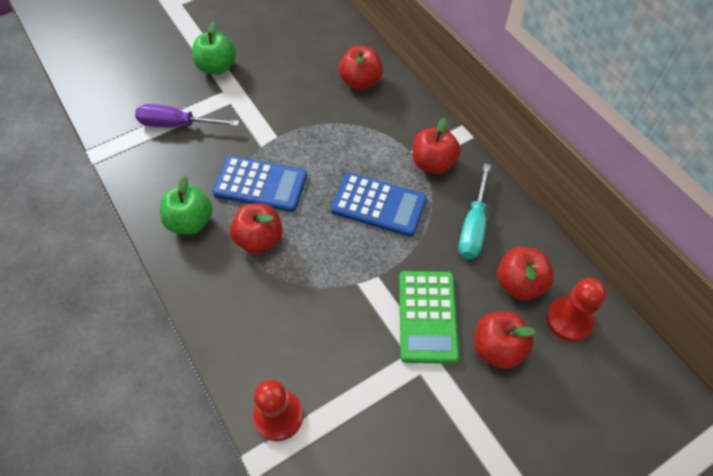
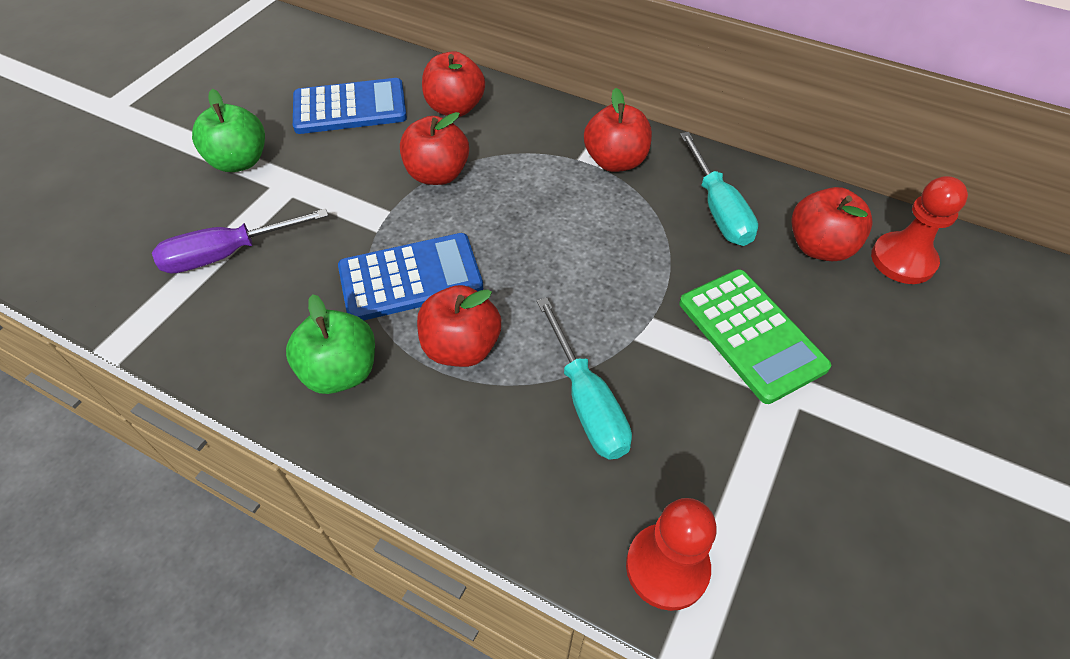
camera: 30 degrees left, 5 degrees down
blue calculator [331,173,427,237] -> blue calculator moved to [293,78,407,134]
red apple [474,311,536,369] -> red apple moved to [400,112,469,185]
none -> turquoise screwdriver [537,297,632,459]

